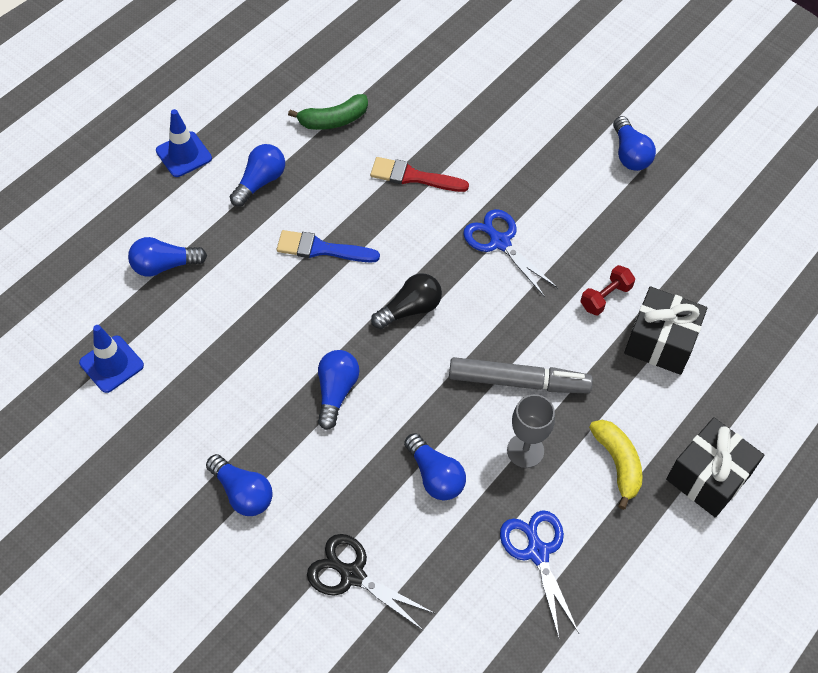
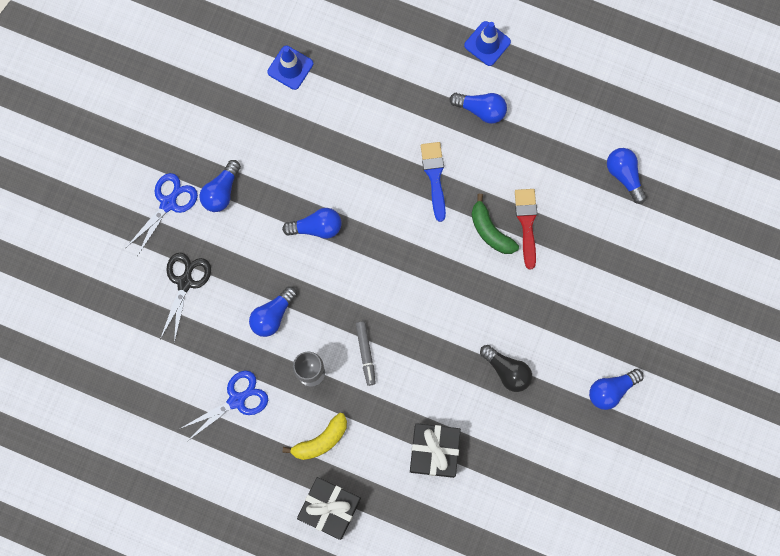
camera: 75 degrees right, 20 degrees up
blue light bulb [128,237,207,277] -> blue light bulb moved to [607,148,647,204]
green banana [288,94,368,130] -> green banana moved to [471,194,519,254]
black light bulb [371,273,442,329] -> black light bulb moved to [480,345,532,392]
grey marker [449,357,593,394] -> grey marker [356,321,376,386], size x0.60
blue scissors [463,209,558,297] -> blue scissors moved to [127,173,198,256]
red dumbbell [580,265,635,316] -> none

